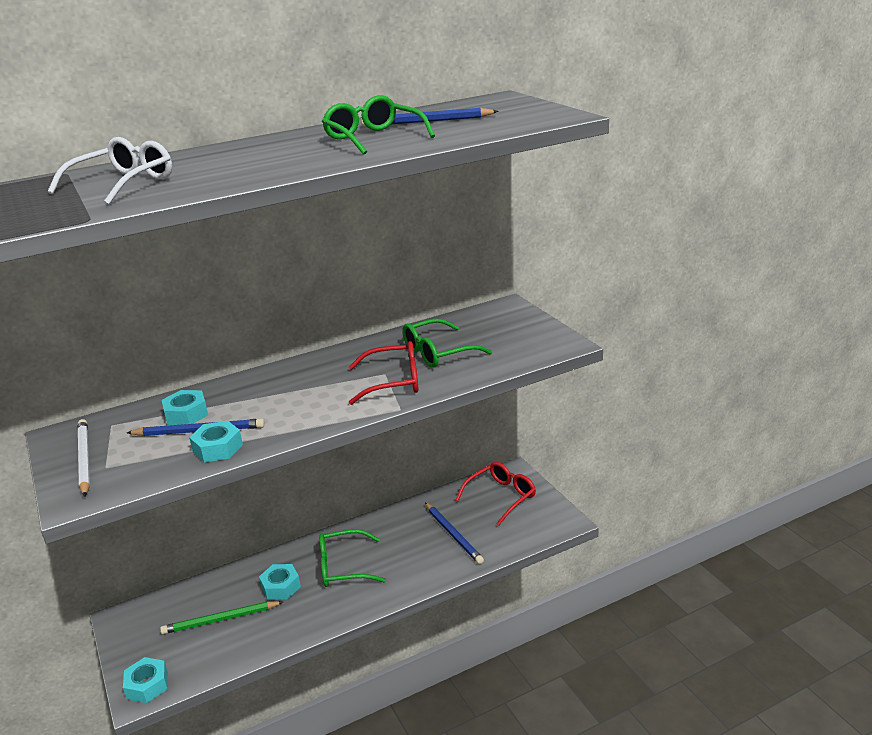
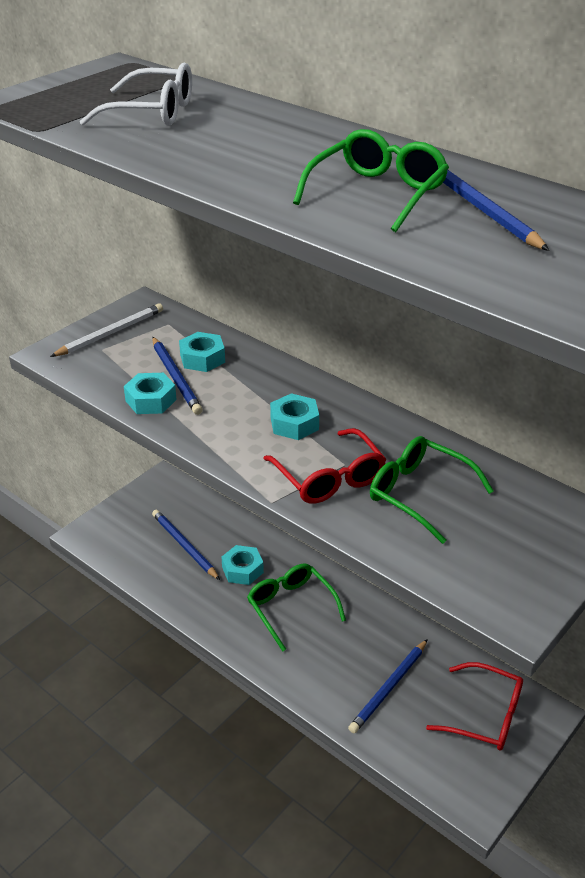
camera: 65 degrees right, 10 degrees up
turquoise nut [123,657,168,703] -> turquoise nut moved to [270,393,319,440]
green pencil [160,601,283,634] -> blue pencil [152,510,220,580]

